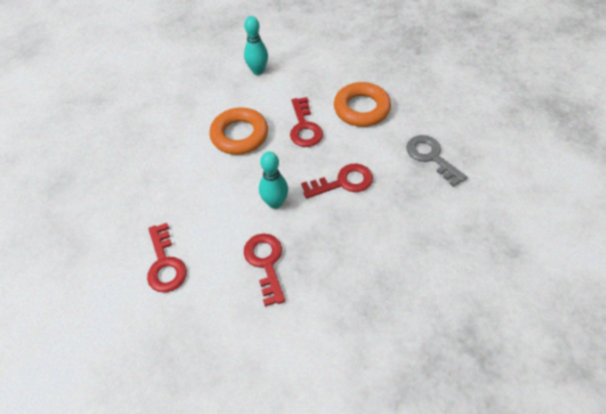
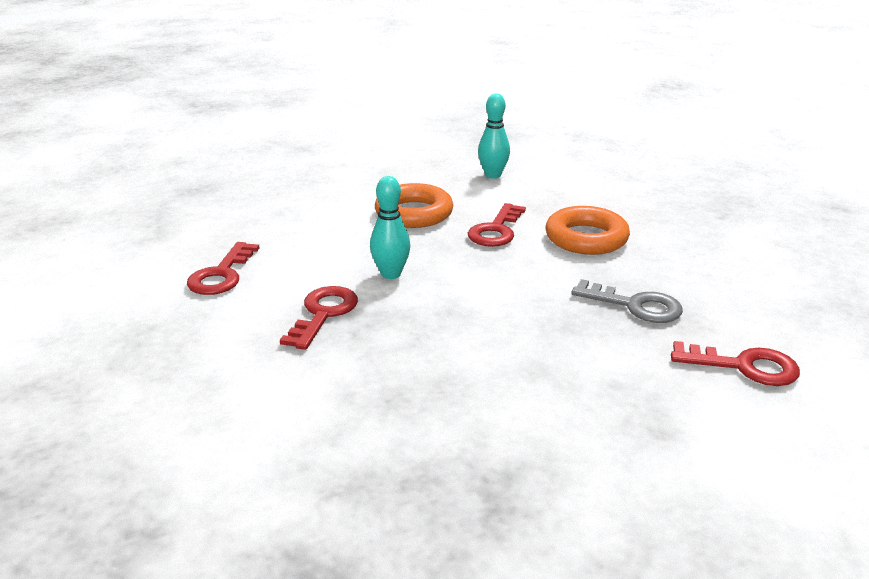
camera: 30 degrees right, 25 degrees down
red key [301,164,373,199] -> red key moved to [671,341,800,386]
grey key [406,135,467,187] -> grey key turned 120 degrees clockwise [571,279,683,323]

